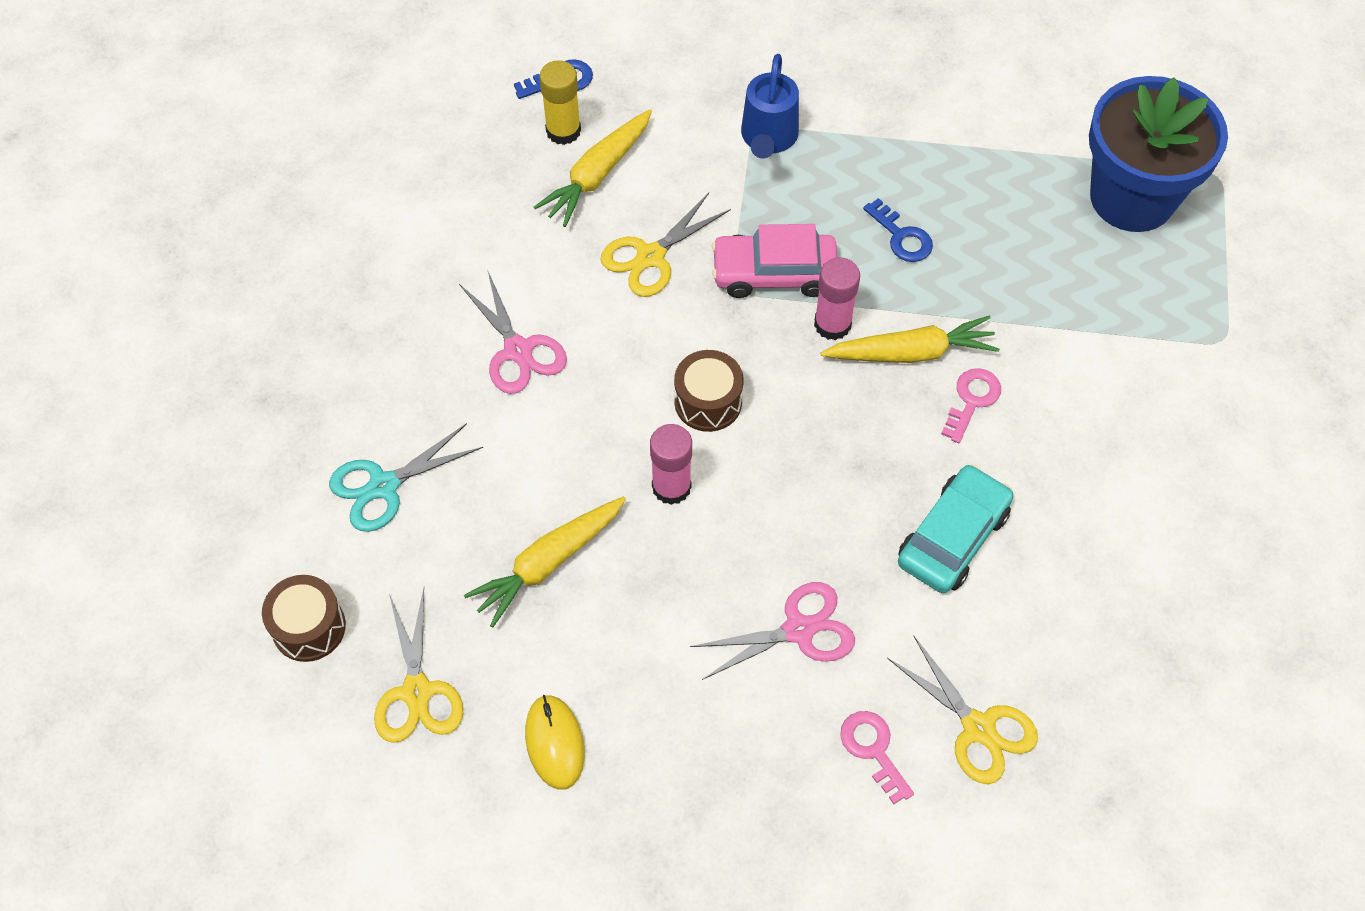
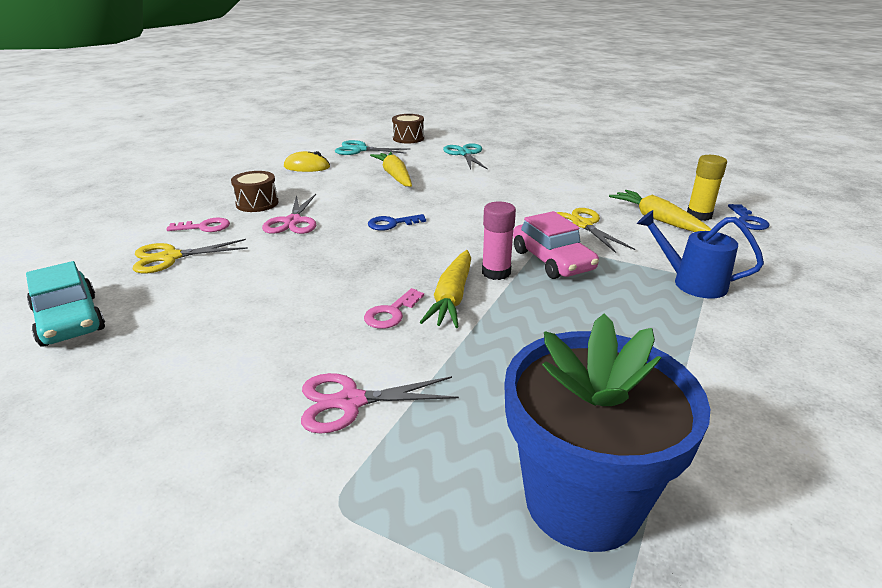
camera: 110 degrees right, 30 degrees down
yellow scissors [374,588,463,743] -> turquoise scissors [335,140,410,155]
pink scissors [459,269,567,394] -> pink scissors moved to [301,373,459,434]
pink glue stick [650,424,692,505] -> none
brown drum [674,350,743,432] -> brown drum moved to [231,171,279,212]
pink car [711,224,837,298] -> pink car turned 135 degrees clockwise [513,211,599,279]
blue key [863,198,933,262] -> blue key moved to [368,214,426,231]
turquoise car [898,464,1013,593] -> turquoise car moved to [26,261,105,347]
pink key [941,368,1001,443] -> pink key turned 75 degrees clockwise [364,288,424,329]

